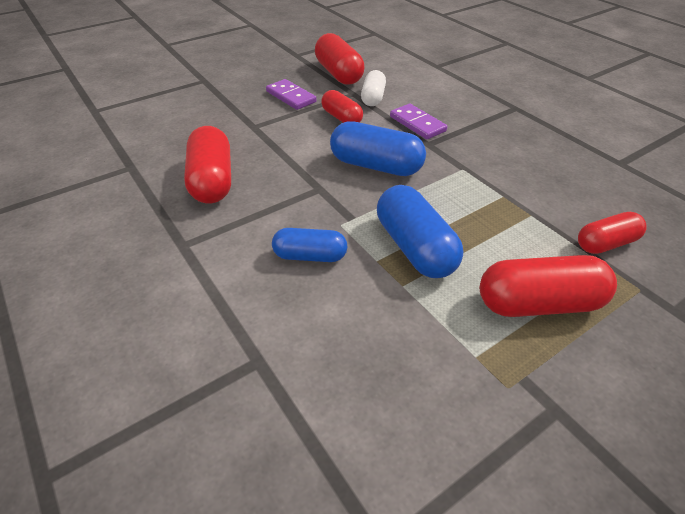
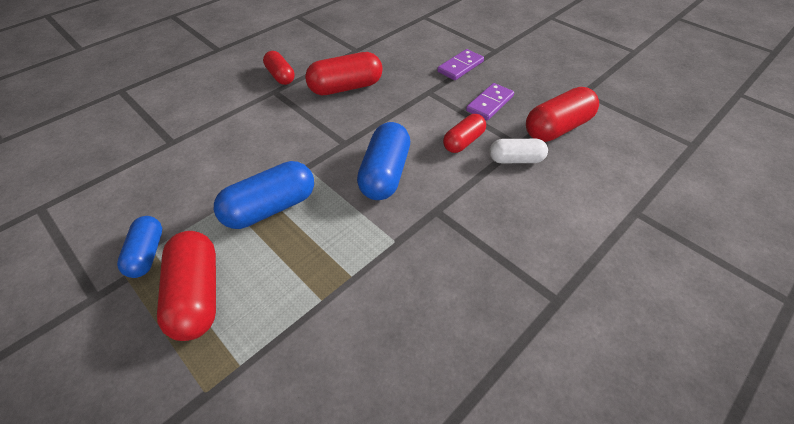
camera: 80 degrees right, 5 degrees up
blue capsule [272,228,347,262] -> blue capsule moved to [117,216,162,278]
purple domino [390,104,447,139] -> purple domino moved to [437,49,484,80]
red capsule [578,212,647,254] -> red capsule moved to [263,51,295,85]

